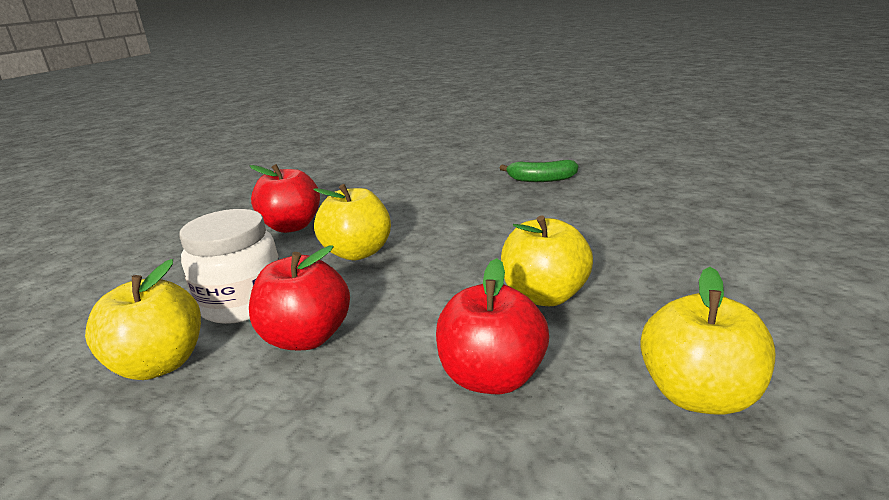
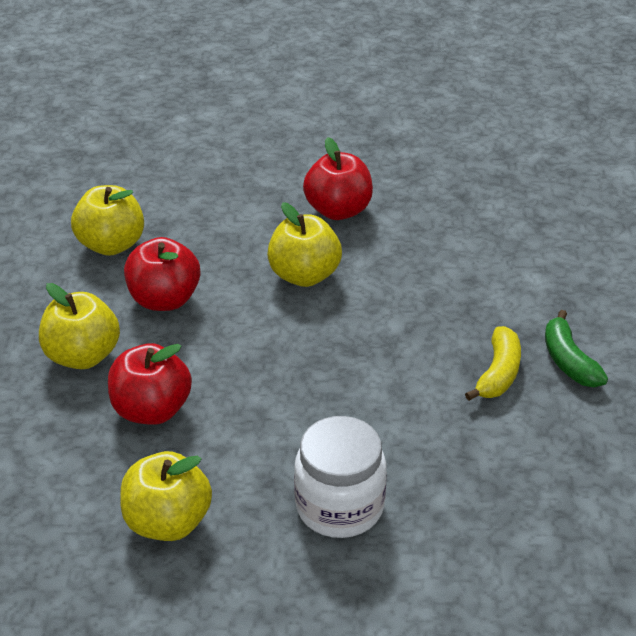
camera: 65 degrees right, 15 degrees up
white jar [179,209,279,324] -> white jar moved to [294,416,387,538]
yellow apple [501,215,593,306] -> yellow apple moved to [39,283,120,369]
none -> yellow banana [465,326,521,401]

